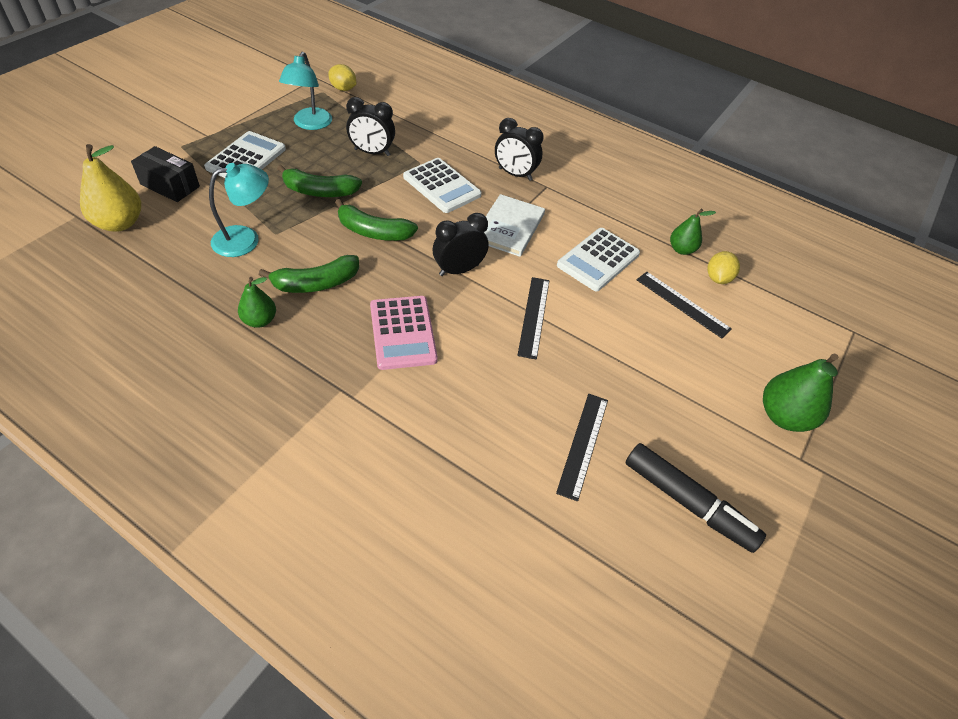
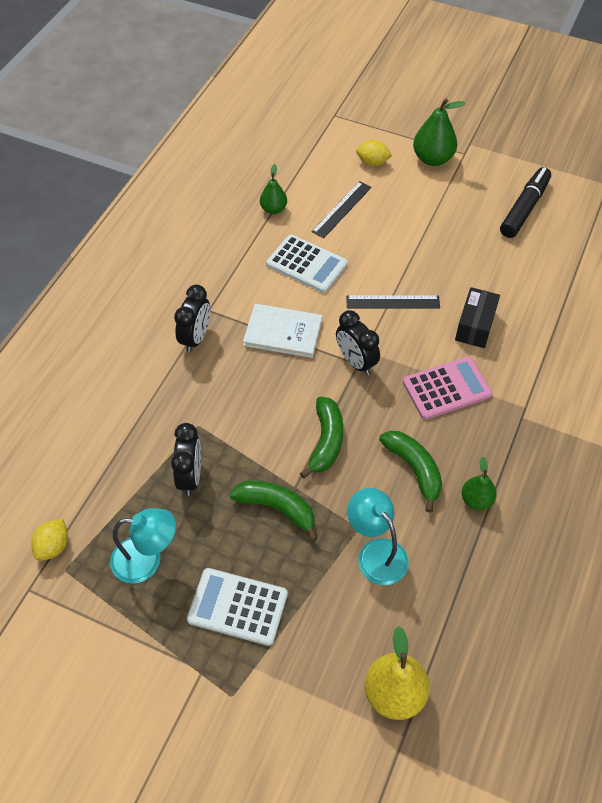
camera: 95 degrees left, 5 degrees up
black box [131,146,200,202] -> black box moved to [455,287,500,348]
green banana [277,165,362,197] -> green banana turned 60 degrees counterclockwise [229,480,318,541]
white calculator [403,158,482,213] -> none
black ruler [556,394,608,501] -> none
yellow lemon [707,251,740,284] -> yellow lemon moved to [356,140,392,166]

